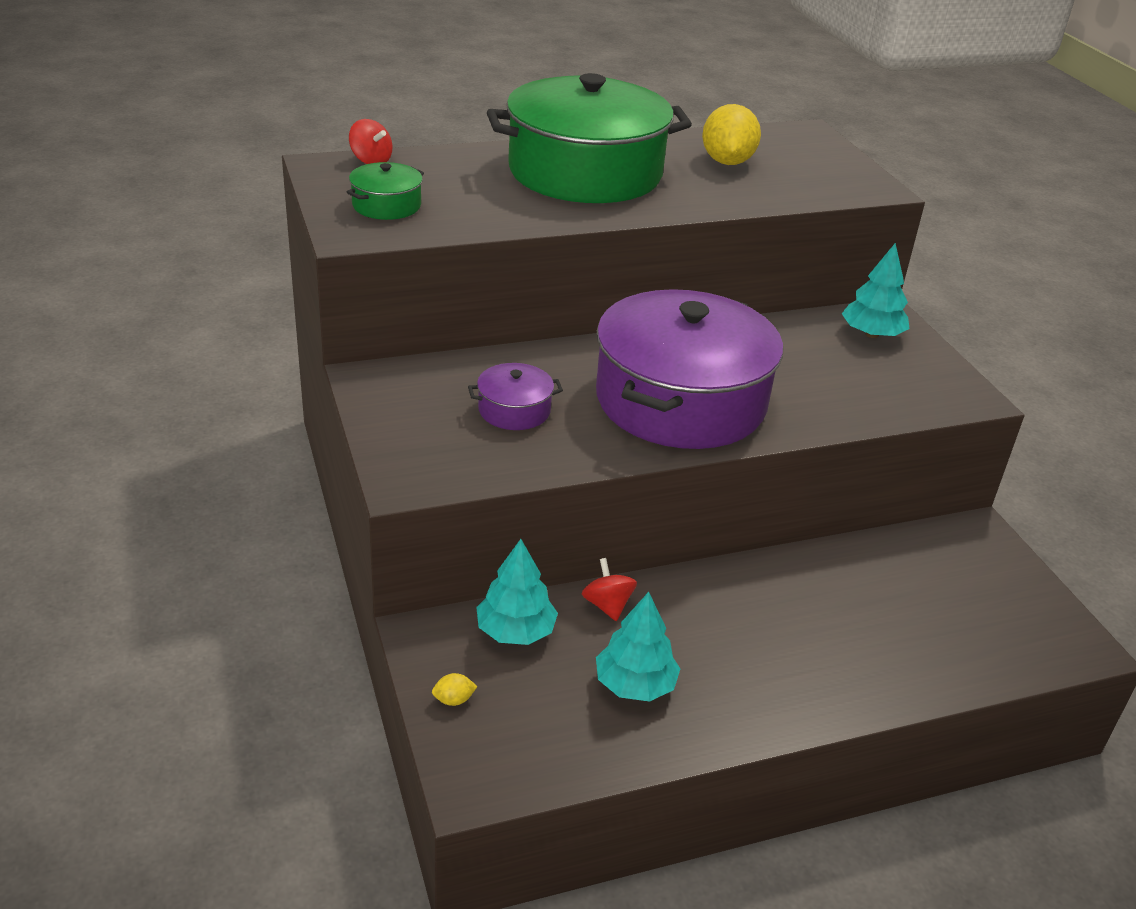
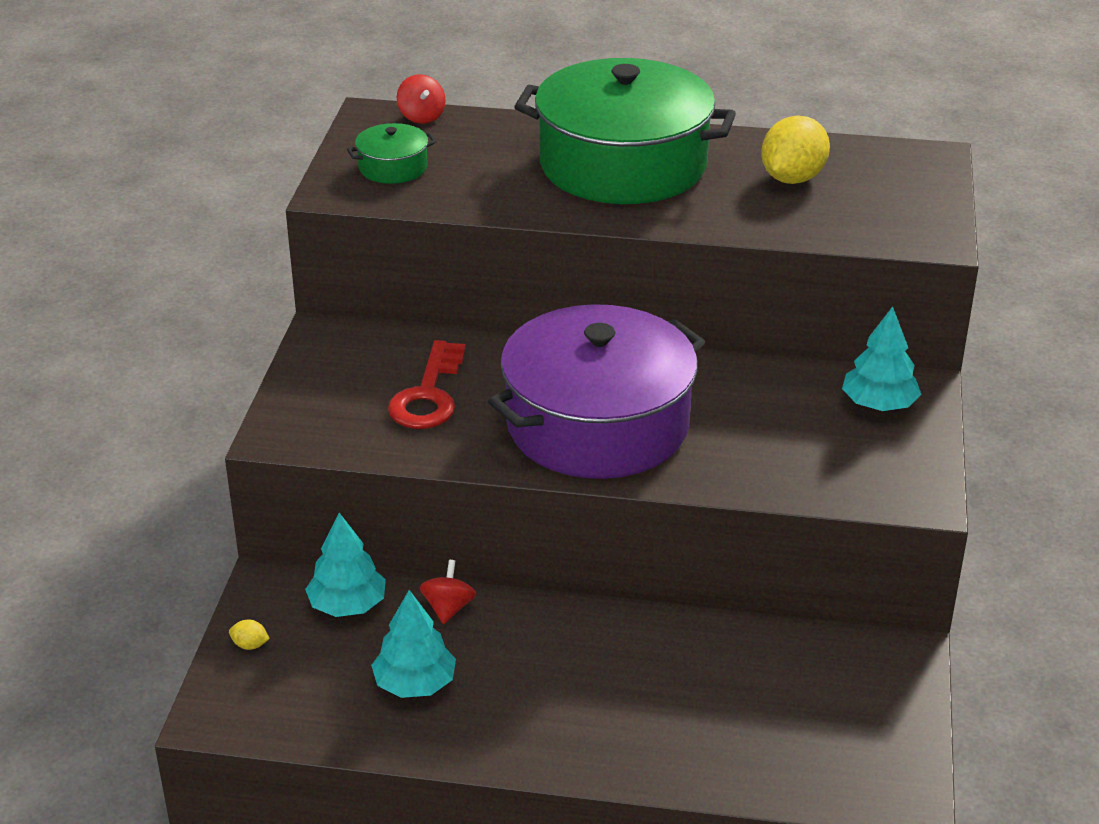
camera: 30 degrees right, 0 degrees up
purple pot [468,363,563,430] -> red key [388,340,466,429]

